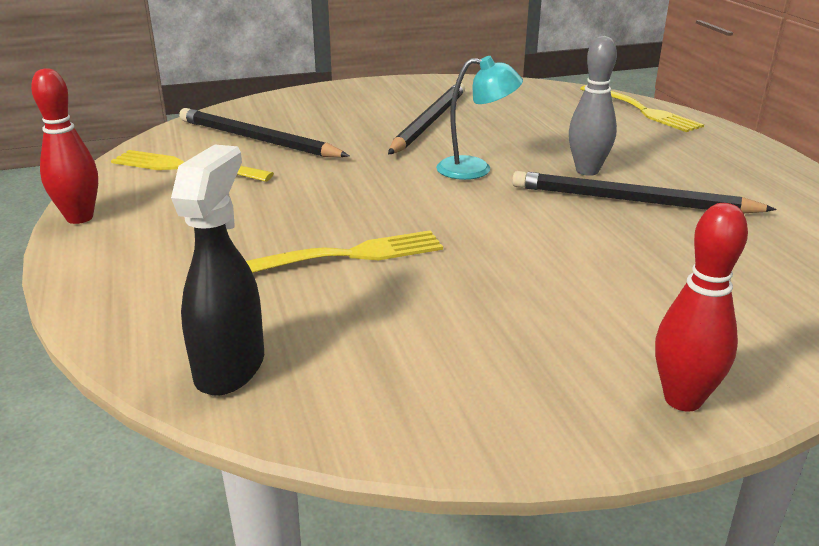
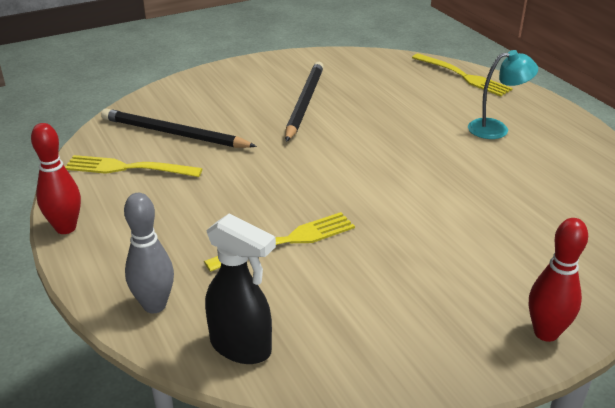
camera: 10 degrees left, 5 degrees up
black spray bottle [171,144,264,396] -> black spray bottle turned 120 degrees clockwise [205,214,276,364]
turquoise lamp [436,56,523,180] -> turquoise lamp moved to [468,50,538,139]
black pencil [512,171,777,214] -> none
grey bowling pin [569,36,617,176] -> grey bowling pin moved to [124,193,174,313]

